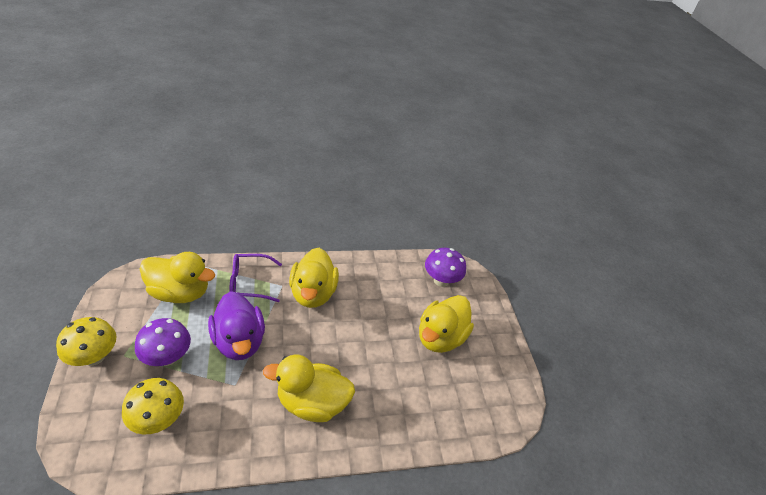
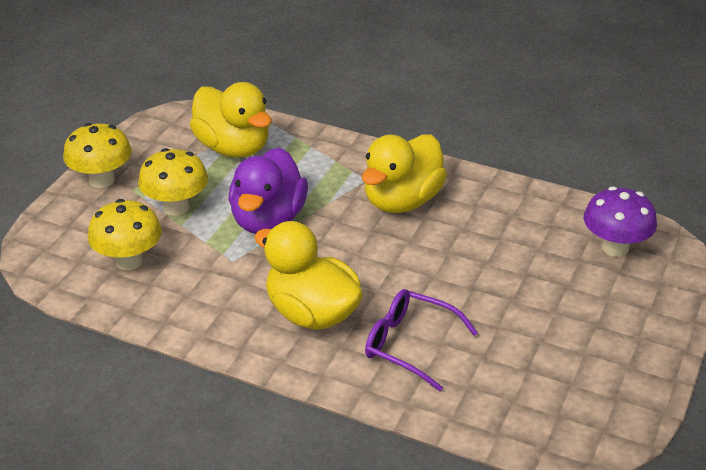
camera: 40 degrees right, 5 degrees down
purple mushroom [135,318,191,366] -> yellow mushroom [138,148,208,216]
purple glasses [229,254,282,302] -> purple glasses moved to [365,289,478,391]
yellow duck [419,295,474,353] -> none

